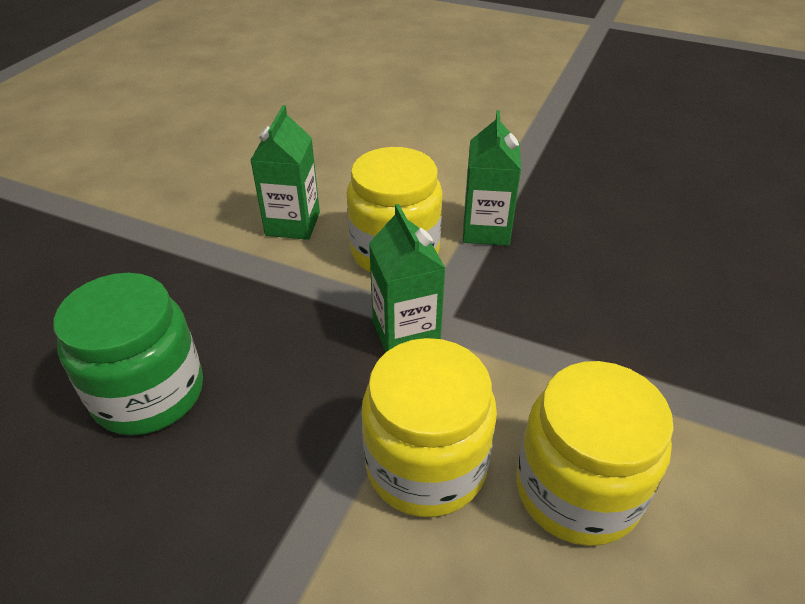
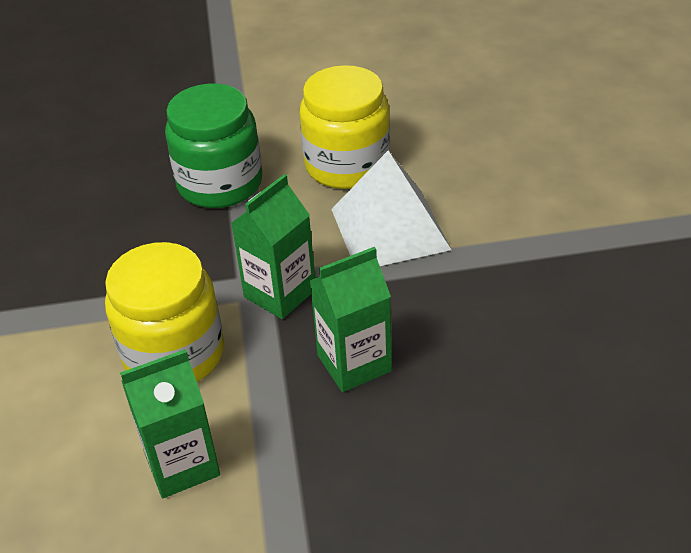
camera: 120 degrees left, 0 degrees up
green jar [53,273,203,436] -> green jar moved to [165,84,262,208]
yellow jar [362,338,497,517] -> white pyramid [331,150,451,266]
green carton [463,111,521,246] -> green carton moved to [310,247,392,392]

